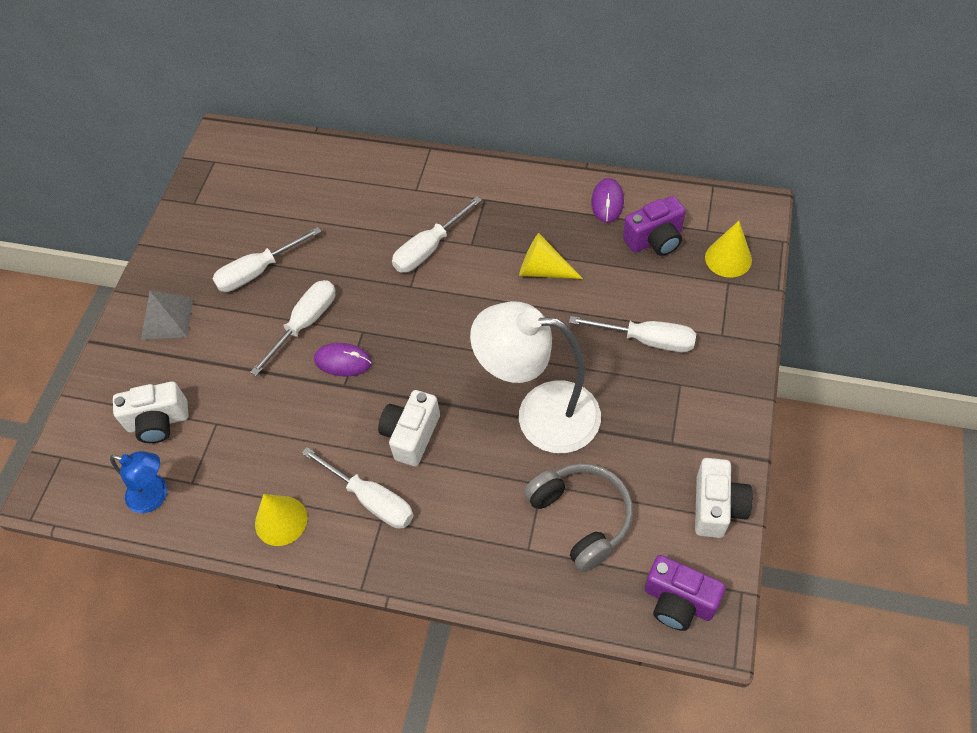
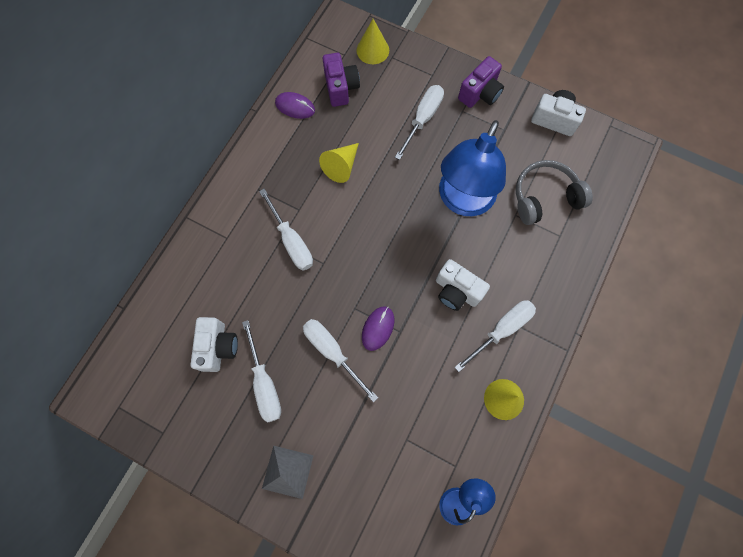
camera: 80 degrees left, 15 degrees up
white camera [113,381,188,443] -> white camera moved to [190,317,238,372]
white lamp [470,301,601,453] -> blue lamp [439,120,506,216]
purple camera [644,555,726,631] -> purple camera moved to [458,56,504,108]

